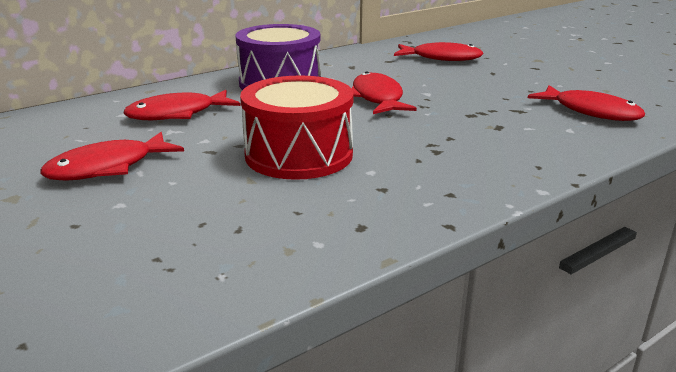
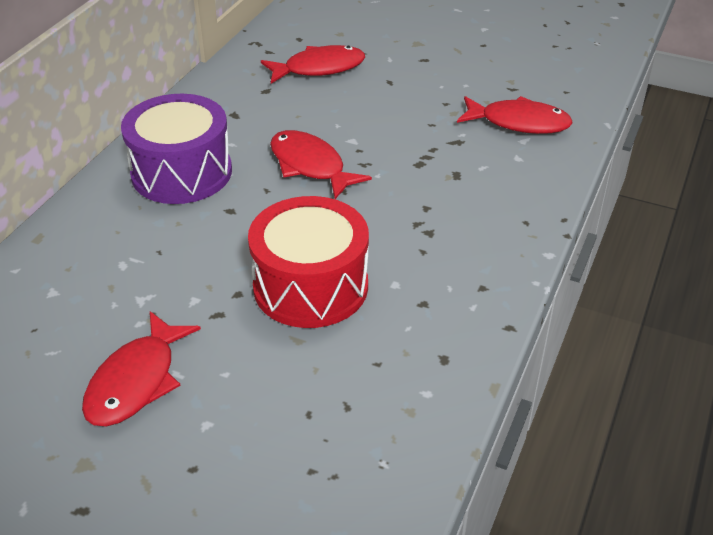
camera: 30 degrees left, 15 degrees up
red fish [124,90,241,120] -> none

